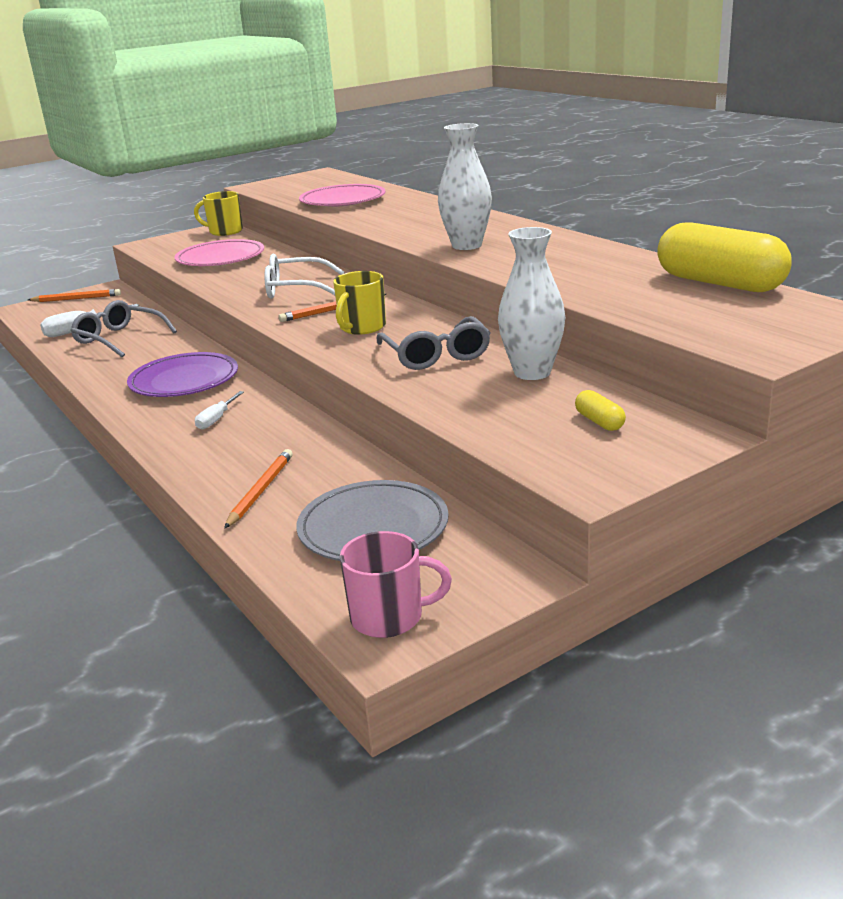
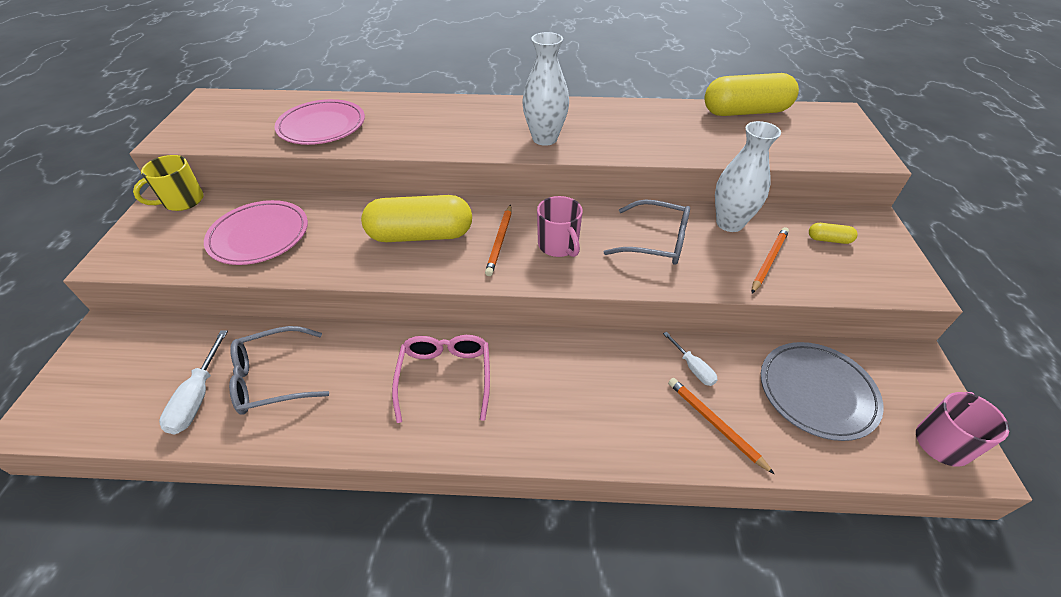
camera: 55 degrees left, 20 degrees up
orange pencil [28,289,121,302] -> orange pencil moved to [752,227,789,293]
purple plate [127,352,238,397] -> pink glasses [392,335,490,423]
white screwdriver [195,391,244,430] -> white screwdriver moved to [663,332,717,386]
white glasses [265,254,344,299] -> yellow capsule [361,195,472,242]
yellow mug [333,271,386,335] -> pink mug [537,196,583,257]

